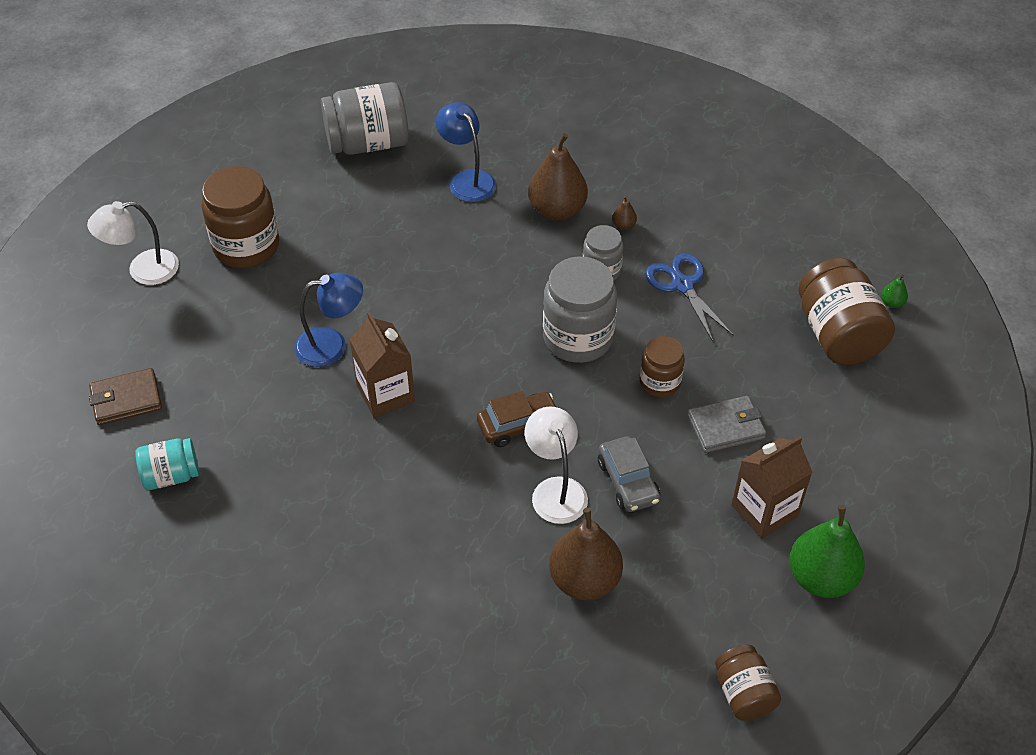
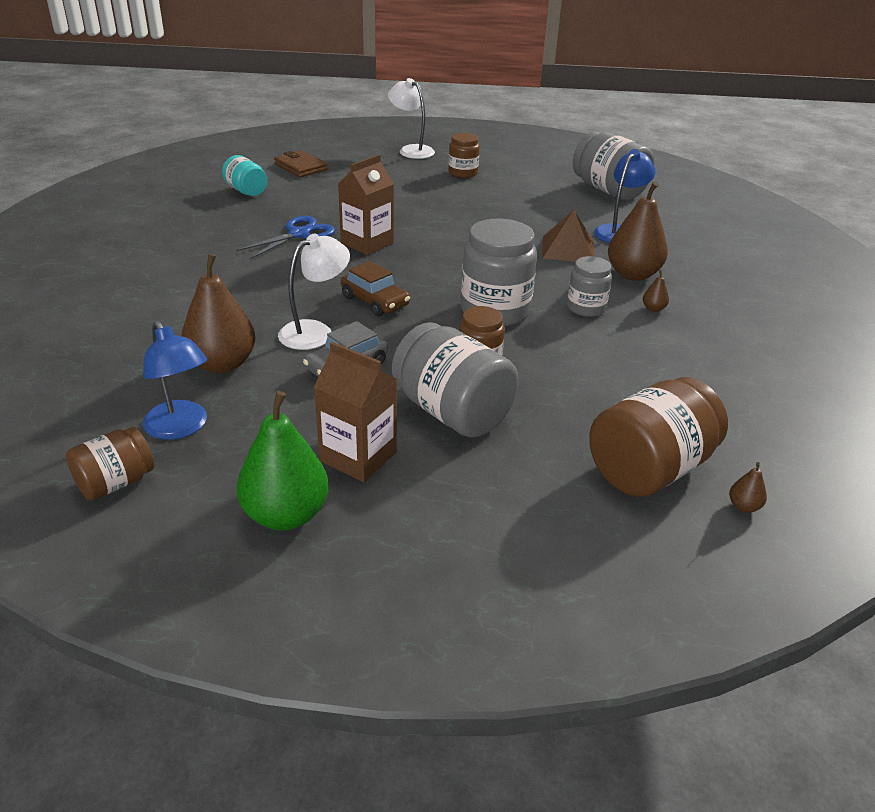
camera: 65 degrees right, 15 degrees down
brown jar [201,166,279,268] -> brown jar [448,133,480,178], size x0.57
blue lamp [294,273,363,367] -> blue lamp moved to [143,321,207,440]
blue scissors [645,254,733,342] -> blue scissors moved to [236,216,335,259]
grey wallet [688,396,766,453] -> grey jar [392,322,518,438]
green pear [881,275,908,308] -> brown pear [729,462,767,513]
none -> brown pyramid [542,210,594,262]

